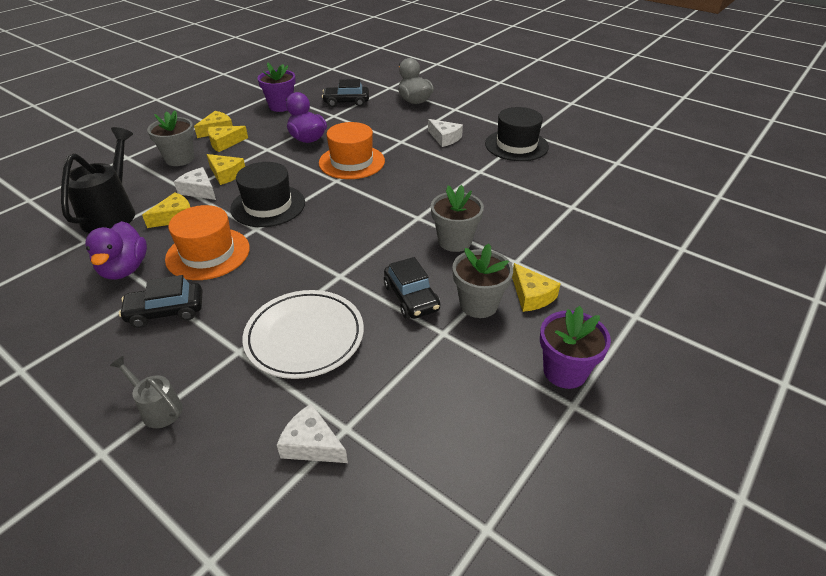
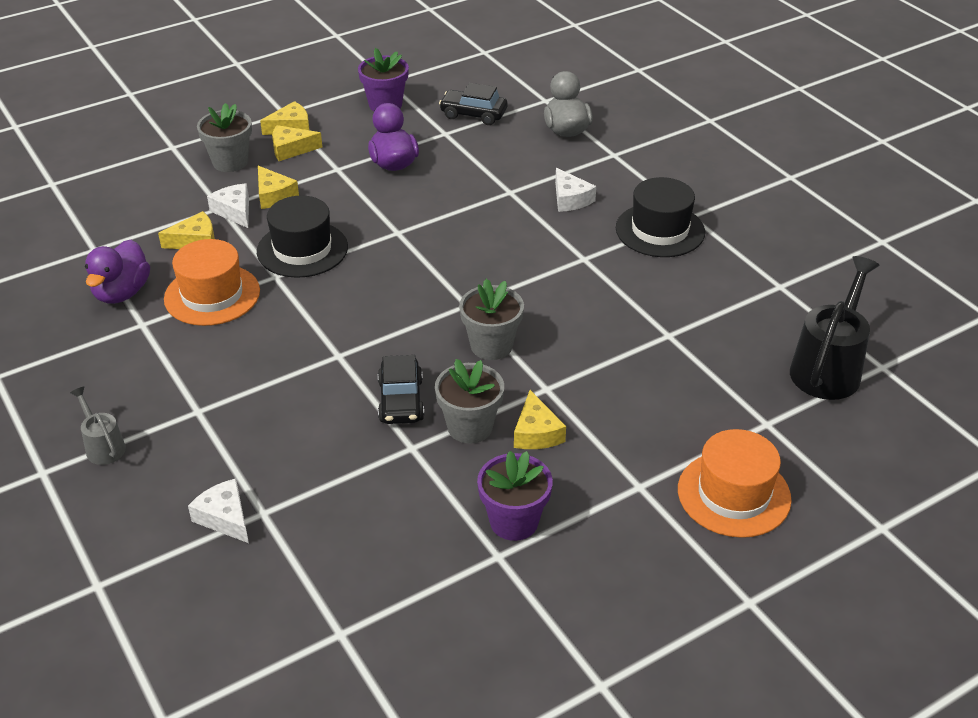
camera: 20 degrees right, 0 degrees up
black watering can [61,127,135,233] -> black watering can moved to [790,256,880,400]
black car [119,275,203,328] -> none
white plate [243,290,364,379] -> none
orange hat [319,122,385,179] -> orange hat moved to [678,429,792,538]

